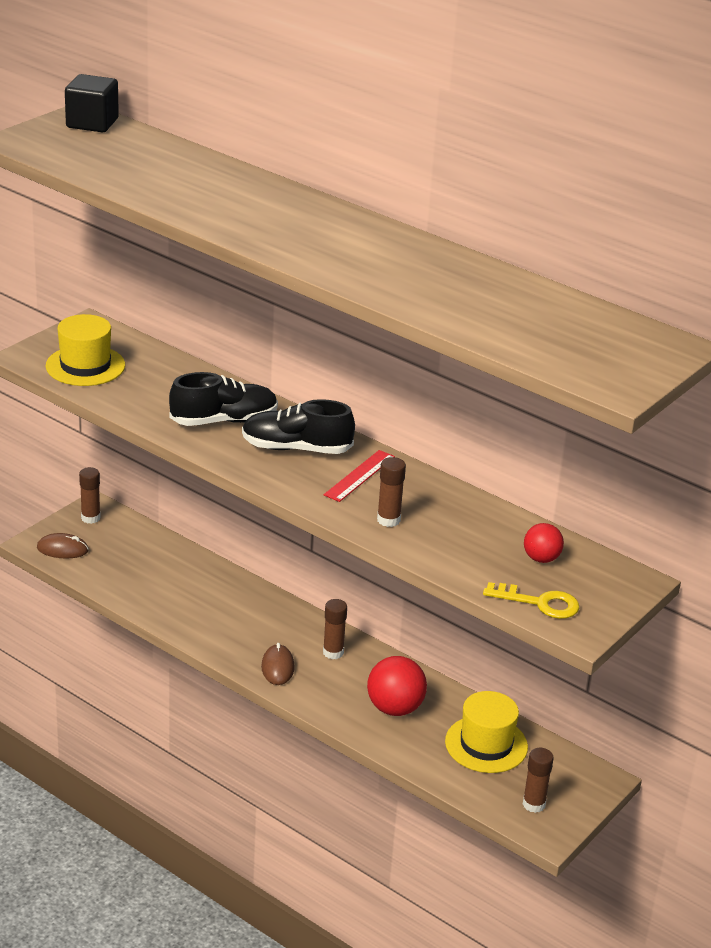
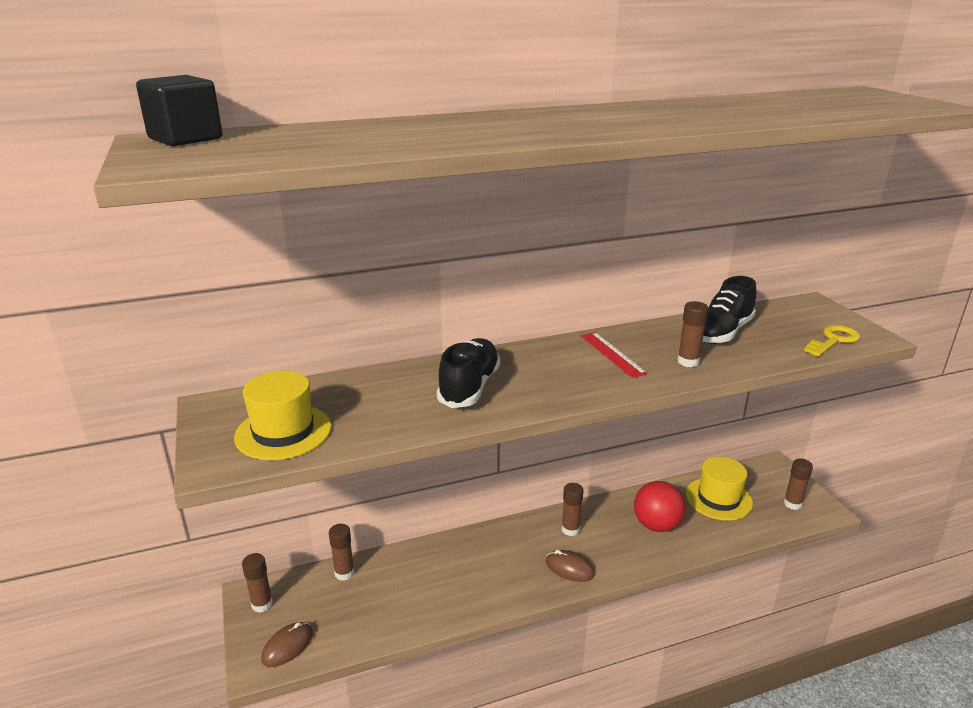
camera: 55 degrees left, 5 degrees down
black shoe [242,399,355,454] -> black shoe moved to [702,276,756,344]
red ball [524,523,564,563] -> none
none -> brown glue stick [329,524,355,581]

